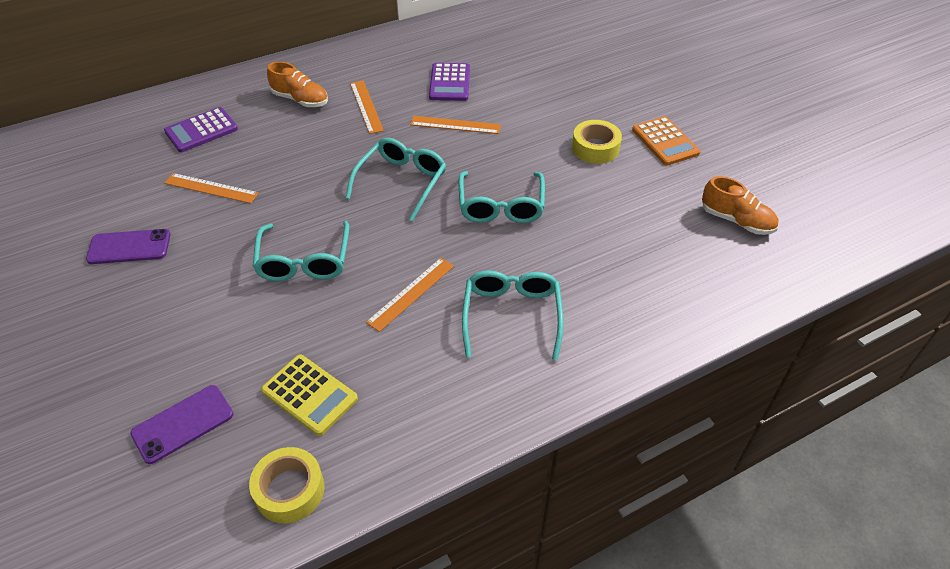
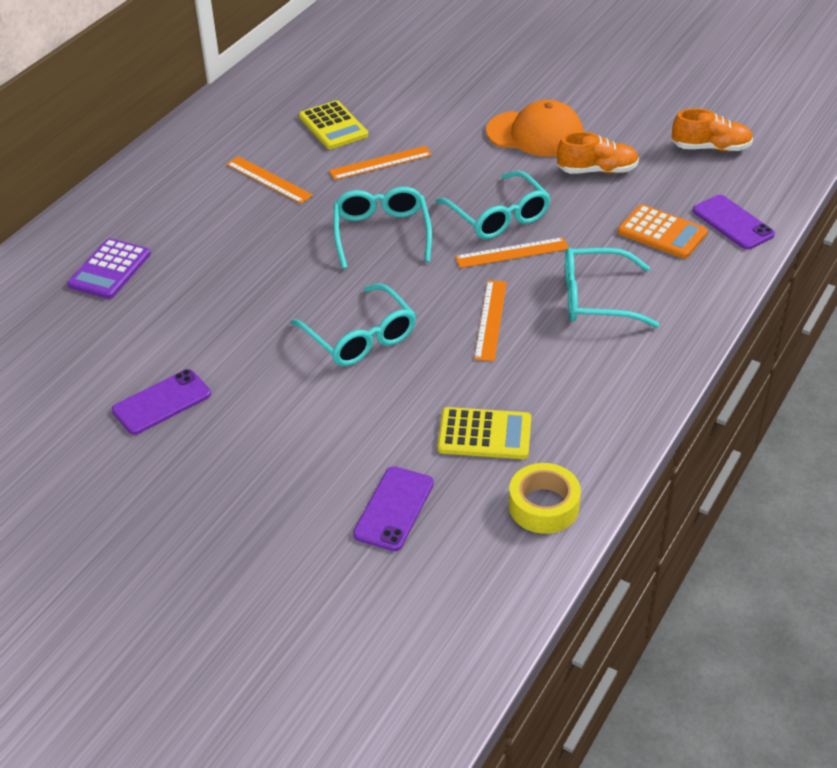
camera: 30 degrees left, 5 degrees down
orange ruler [164,173,259,204] -> orange ruler moved to [455,237,569,268]
orange shoe [267,61,328,107] -> orange shoe moved to [557,132,639,174]
purple calculator [429,63,470,101] -> yellow calculator [299,100,368,149]
turquoise glasses [462,270,564,360] -> turquoise glasses turned 60 degrees counterclockwise [565,248,660,328]
yellow tape [572,120,622,164] -> orange cap [486,100,583,157]
orange calculator [632,116,701,166] -> orange calculator moved to [618,204,708,259]
none -> purple phone [693,195,775,250]

